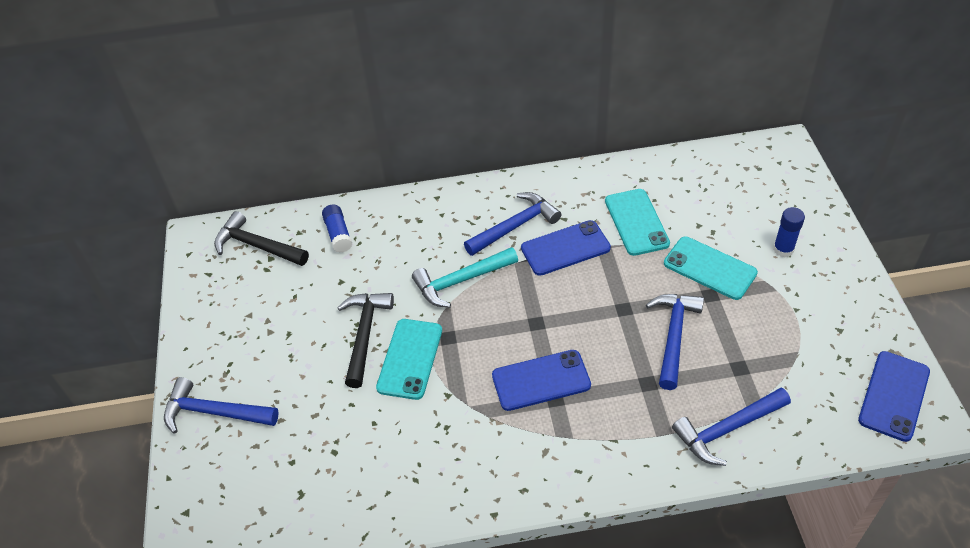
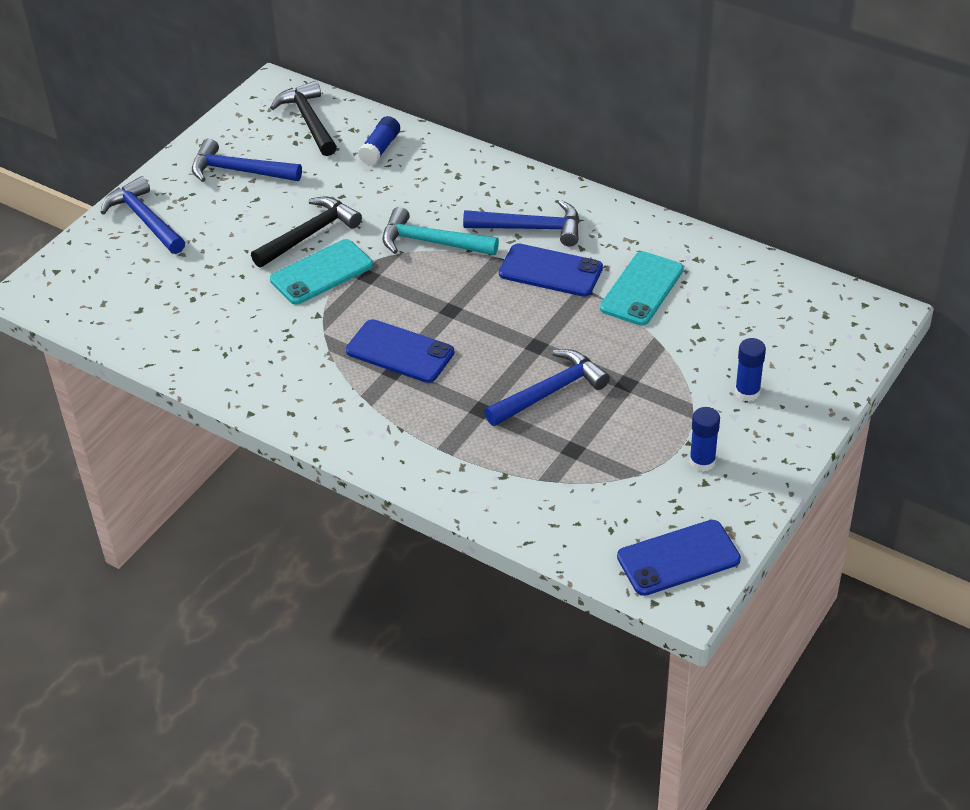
camera: 40 degrees right, 5 degrees down
turquoise phone [664,236,758,300] -> none
blue hammer [672,388,791,466] -> blue hammer moved to [192,138,302,182]
none -> blue glue stick [689,407,720,472]

